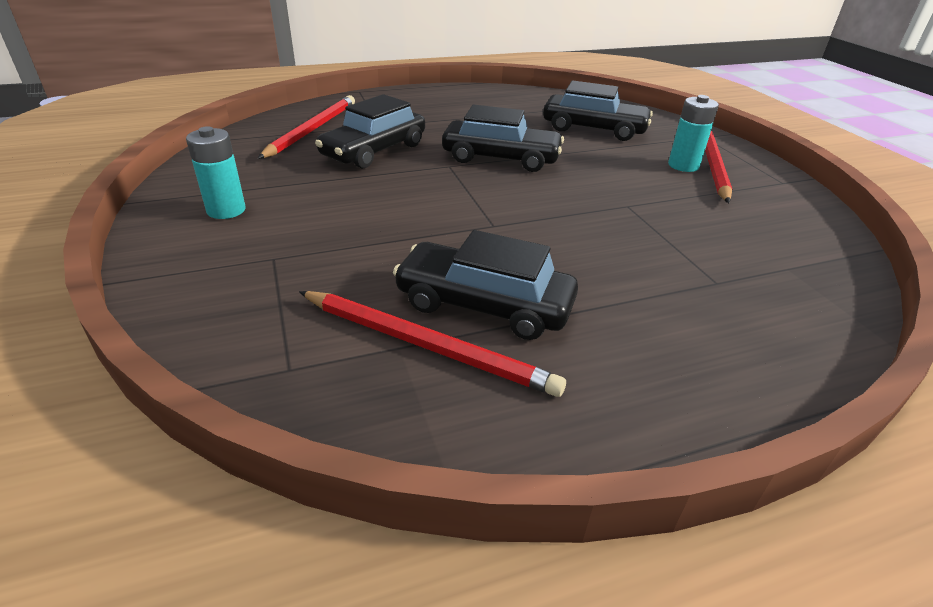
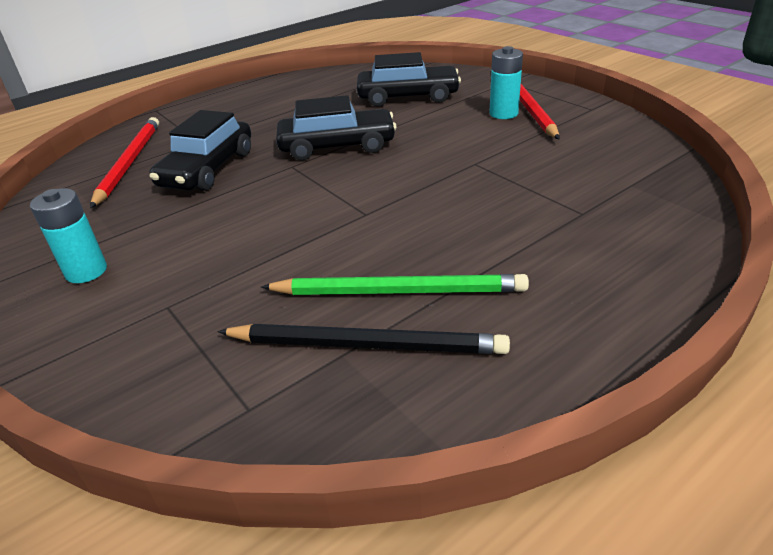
camera: 15 degrees left, 0 degrees up
red pencil [299,291,566,397] -> black pencil [217,324,510,354]
black car [393,230,578,340] -> green pencil [261,274,529,295]

